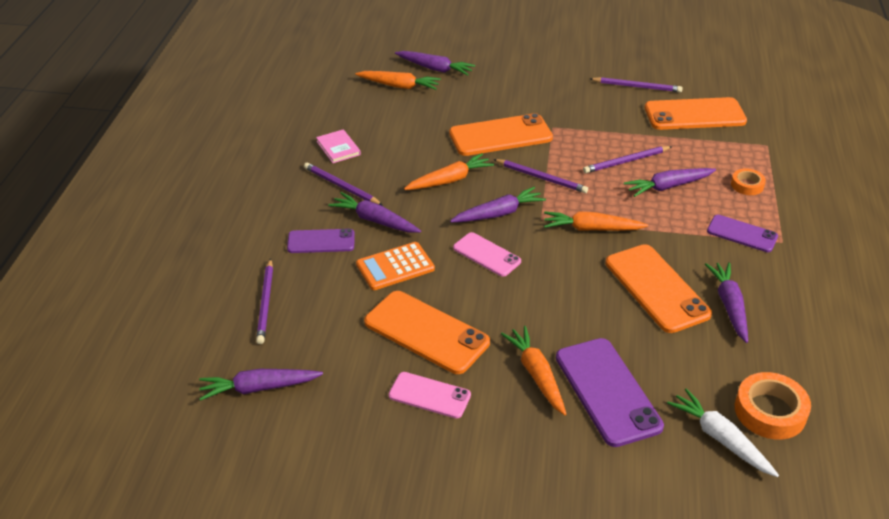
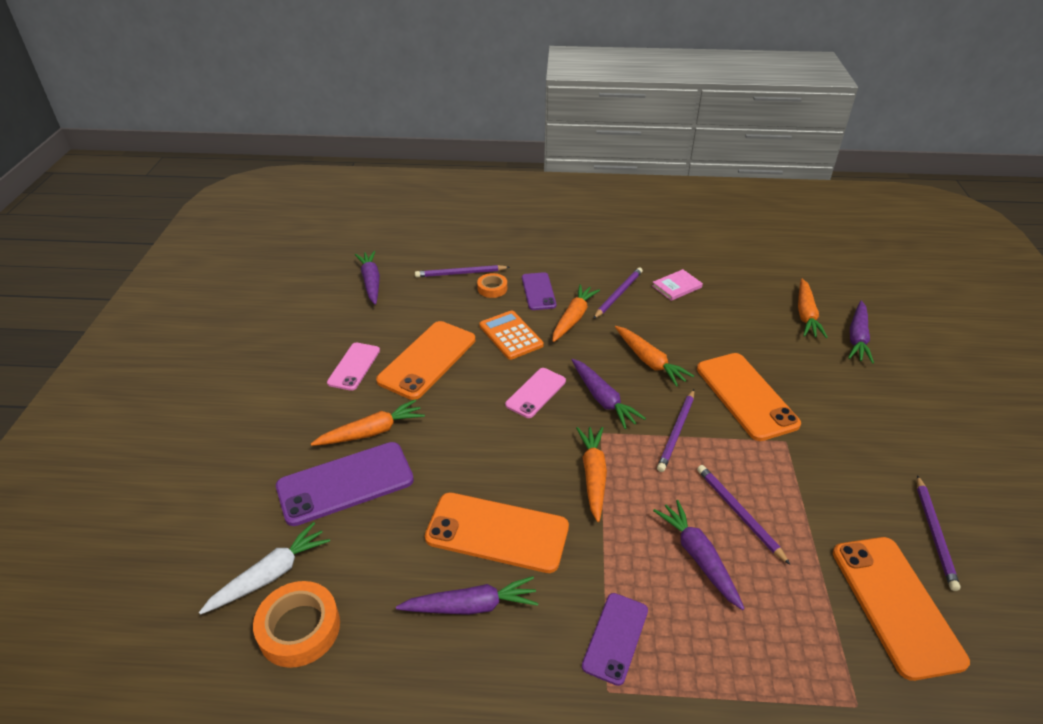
camera: 85 degrees right, 0 degrees up
purple carrot [328,192,421,233] -> orange carrot [552,284,600,342]
orange phone [606,244,712,333] -> orange phone turned 45 degrees clockwise [425,492,569,573]
orange tape [731,168,766,195] -> orange tape moved to [477,273,507,298]

